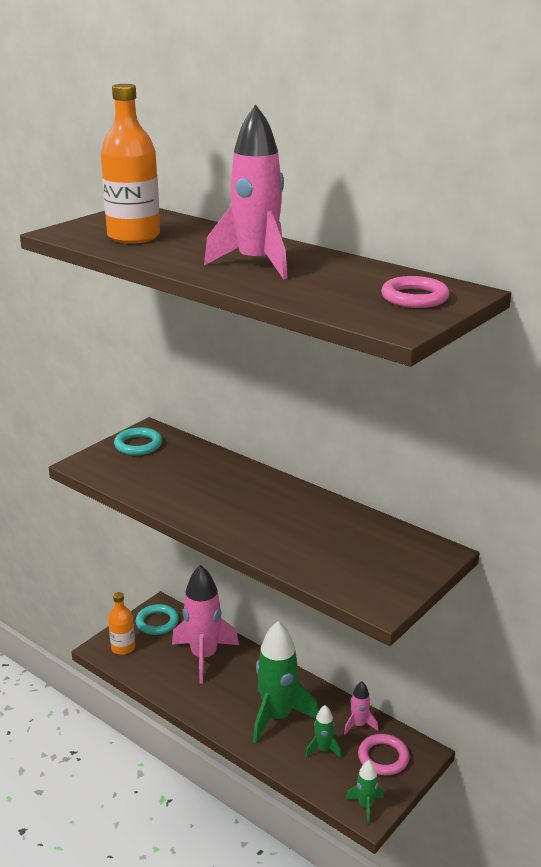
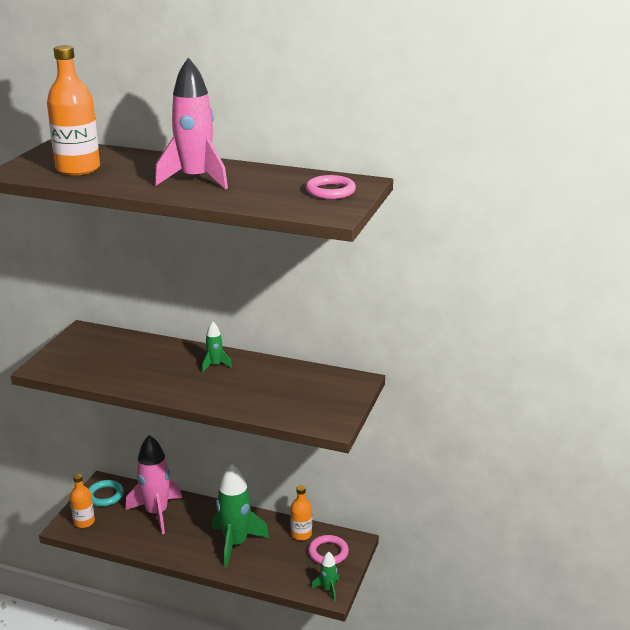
camera: 20 degrees left, 0 degrees up
turquoise ring [114,427,162,455] -> none
green rocket [305,705,342,758] -> green rocket moved to [202,322,232,372]
pink rocket [344,681,379,734] -> orange bottle [290,485,312,540]

